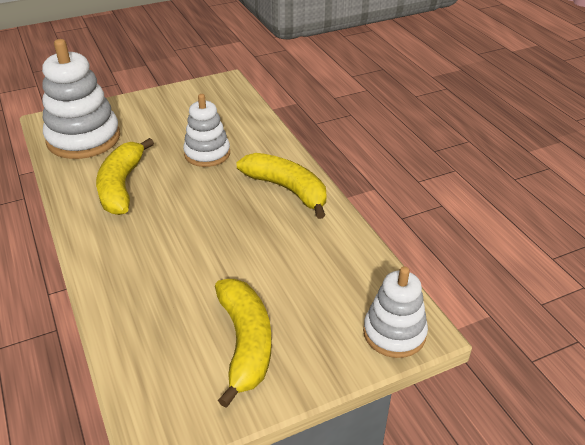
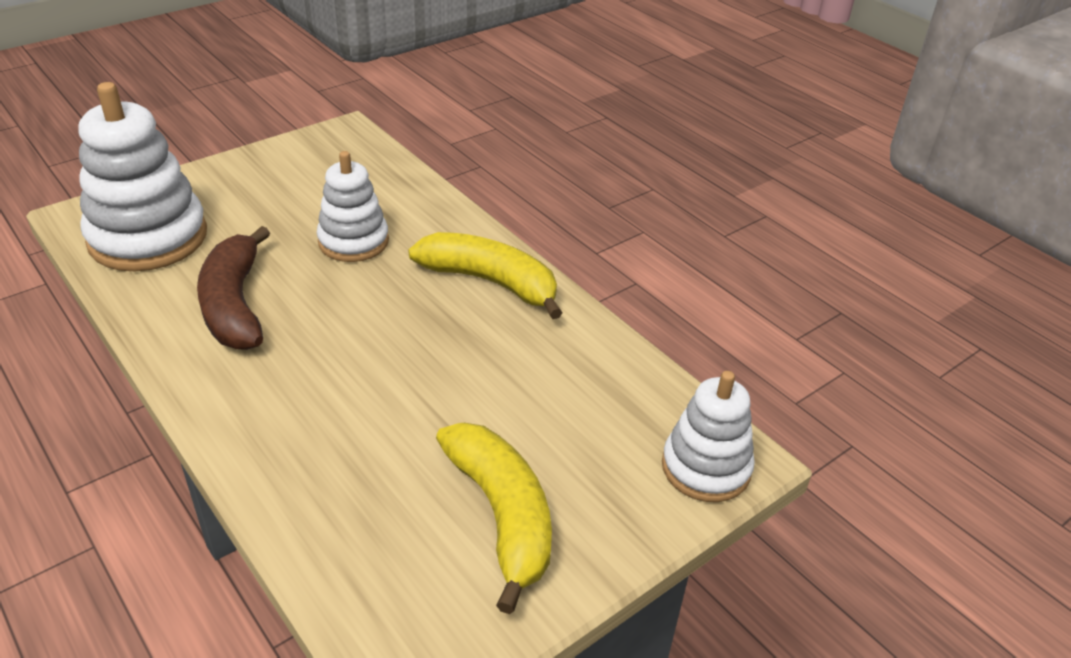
camera: 15 degrees left, 0 degrees up
yellow banana [96,138,154,215] -> brown banana [197,226,270,350]

